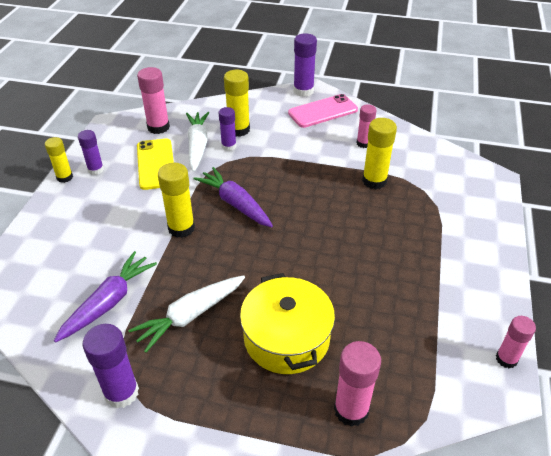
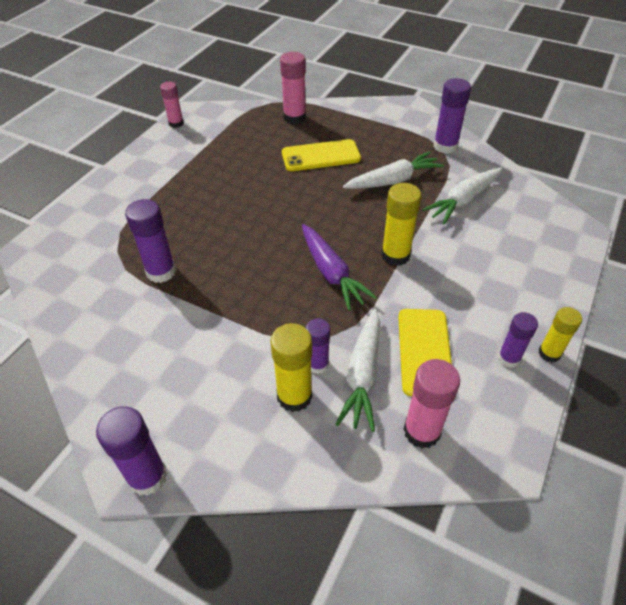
camera: 165 degrees left, 5 degrees up
purple carrot [54,251,157,342] -> white carrot [422,168,503,224]
yellow pot [240,273,335,374] -> yellow phone [282,139,361,171]
pink phone [288,94,358,128] -> none
pink glue stick [356,104,377,148] -> none
yellow glue stick [362,118,397,189] -> purple glue stick [125,199,176,283]

